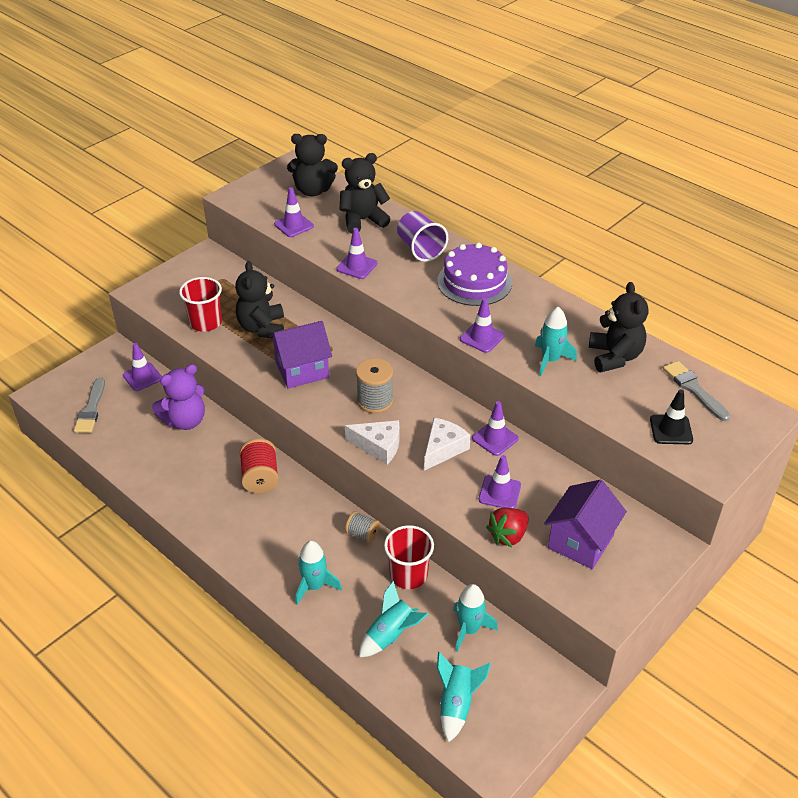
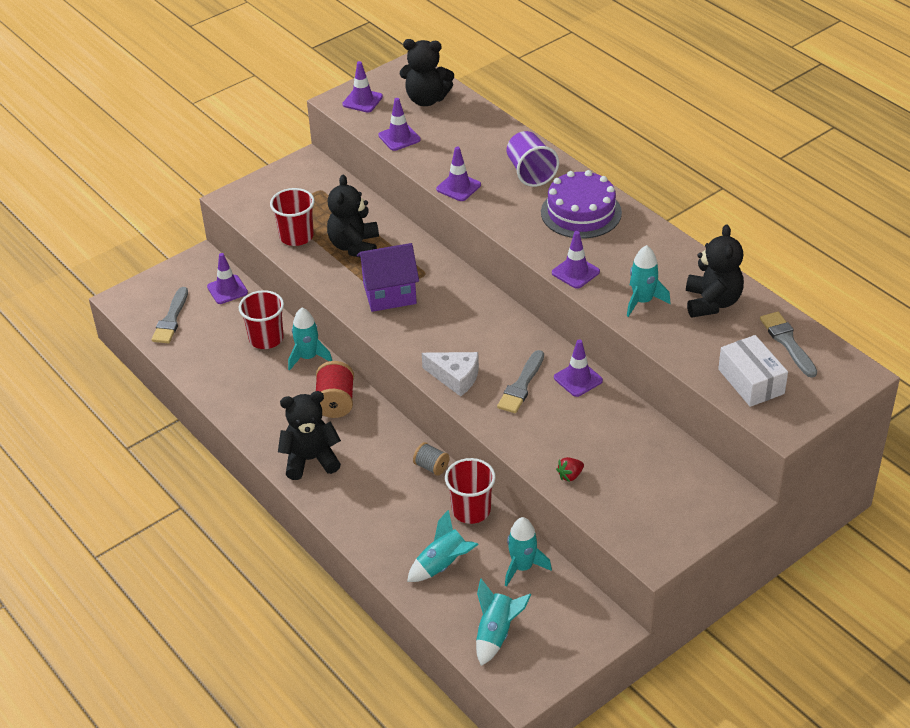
camera: 10 degrees right, 0 degrees up
purple teddy bear [152,364,205,430] -> red cup [239,290,284,349]
turquoise rocket [295,541,342,605] -> turquoise rocket moved to [288,308,332,371]
black teddy bear [339,153,390,233] -> black teddy bear moved to [278,391,341,480]
grey spool [356,358,393,413] -> none
white cheese [424,418,471,471] -> grey brush [497,350,544,413]
purple traffic cone [479,455,521,509] -> purple traffic cone moved to [342,61,383,113]
red strawberry [486,507,529,547] -> red strawberry [556,457,584,482], size x0.61
purple house [544,480,627,569] -> none
black traffic cone [650,389,693,444] -> white box [718,335,788,407]

